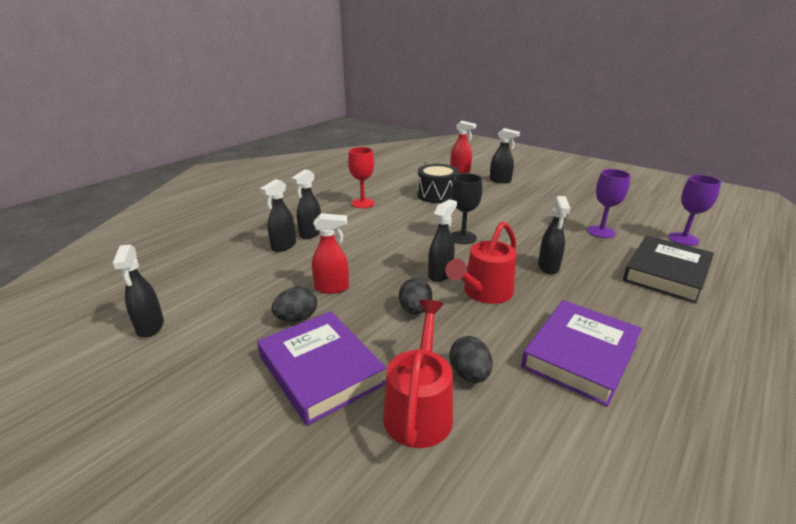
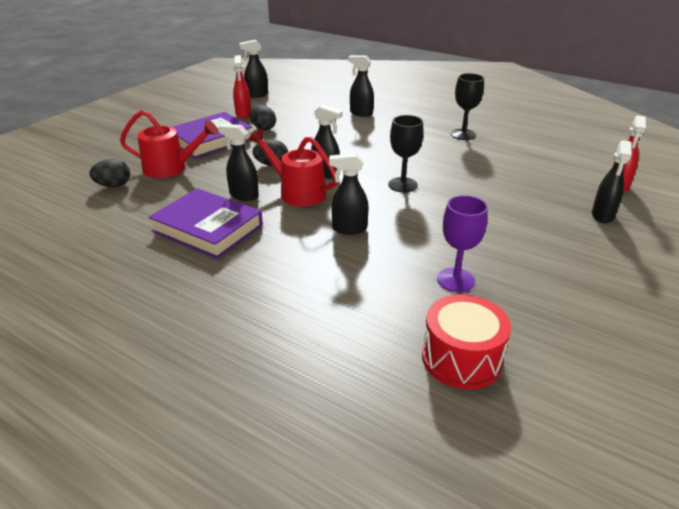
camera: 85 degrees right, 5 degrees up
black spray bottle [291,169,321,239] -> black spray bottle moved to [218,124,259,201]
red spray bottle [312,213,349,294] -> red spray bottle moved to [233,55,251,119]
red goblet [348,147,375,208] -> black goblet [451,73,484,140]
black drum [417,164,459,203] -> none
black egg [449,336,493,383] -> black egg moved to [89,159,130,187]
black book [623,236,714,303] -> none
purple goblet [668,175,721,246] -> red drum [422,294,511,390]

